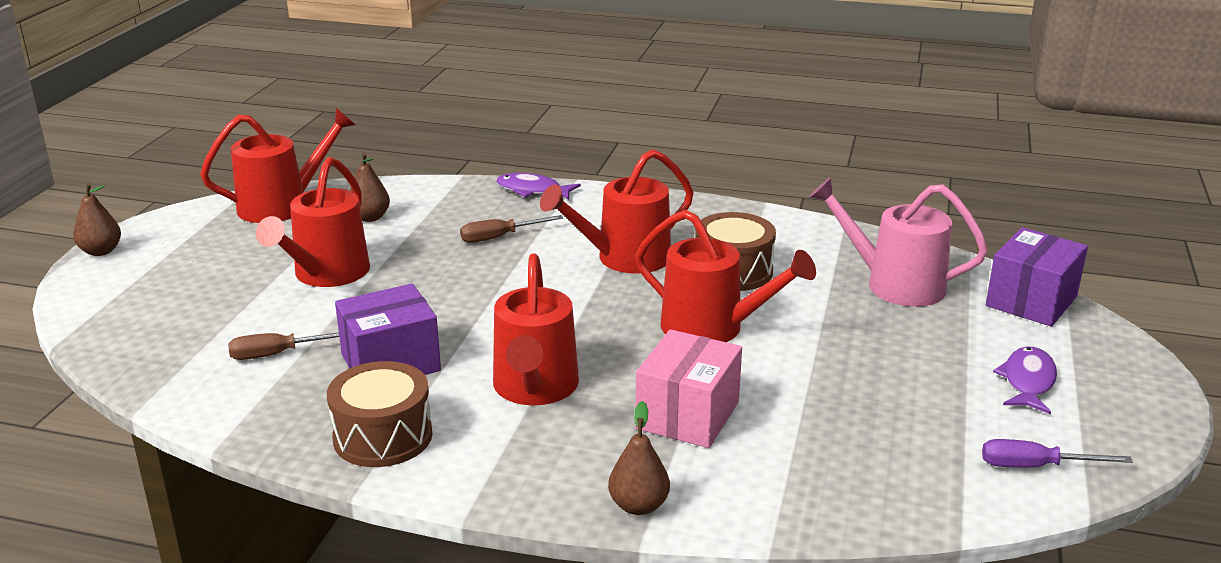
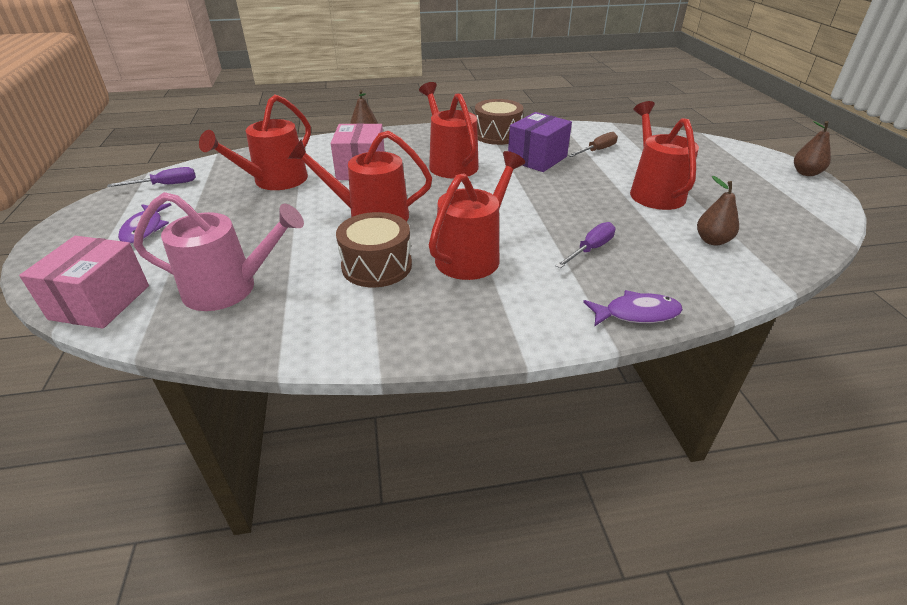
camera: 155 degrees right, 10 degrees up
red watering can [200,108,356,223] -> red watering can moved to [199,95,311,190]
brown screwdriver [460,215,563,243] -> purple screwdriver [555,222,615,268]
purple box [986,227,1088,327] -> pink box [19,236,149,329]

